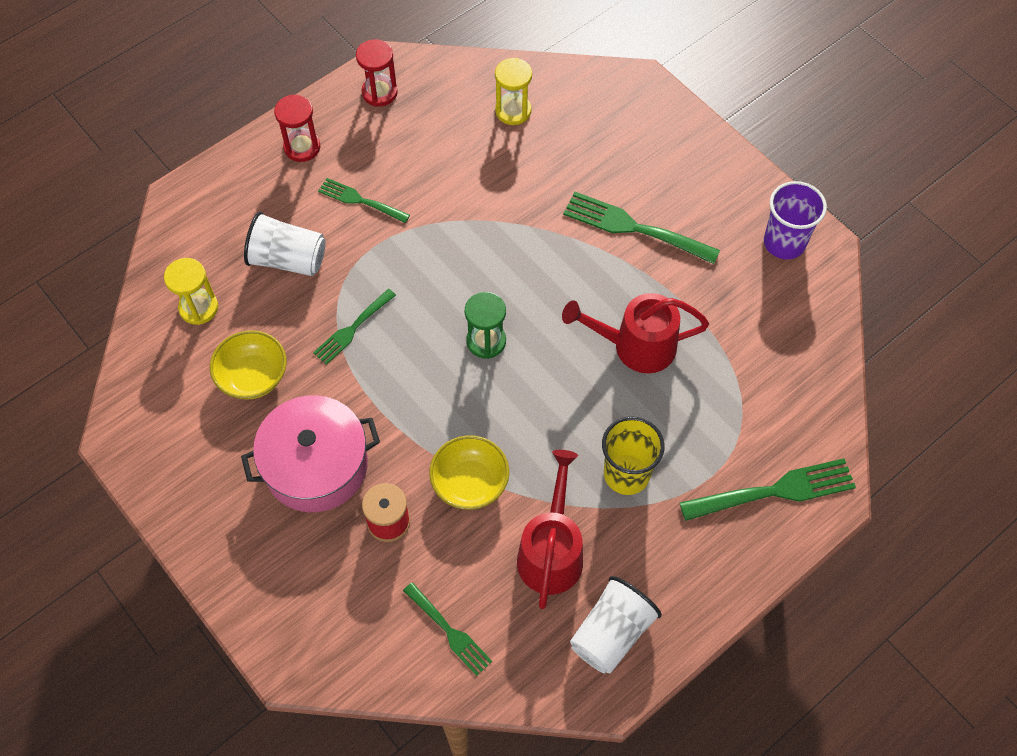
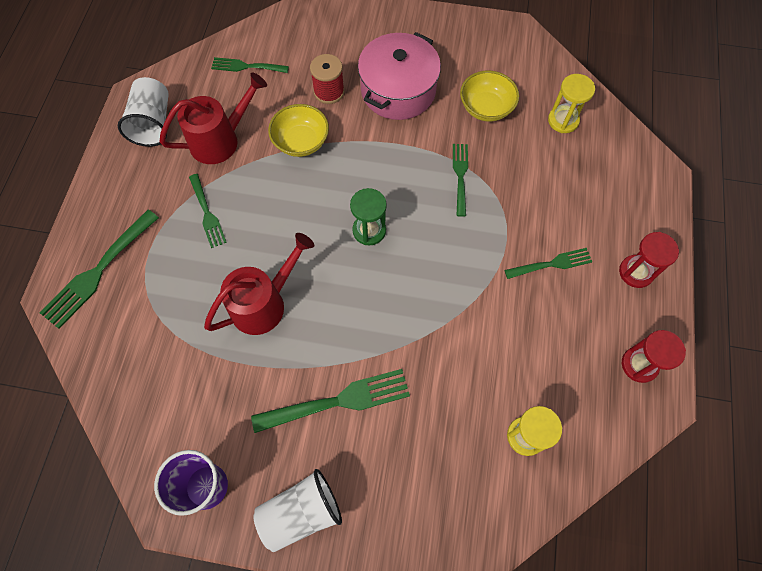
camera: 140 degrees right, 5 degrees up
white cup [244,212,326,276] -> white cup moved to [253,469,342,552]
red watering can [517,450,583,609] -> red watering can turned 90 degrees counterclockwise [159,72,267,164]
yellow cup [602,416,665,495] -> green fork [189,174,227,248]

